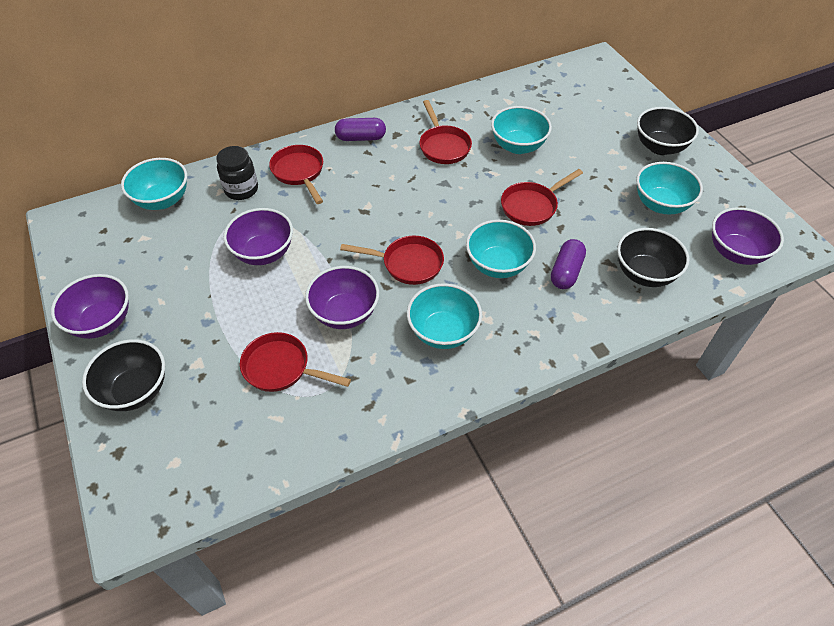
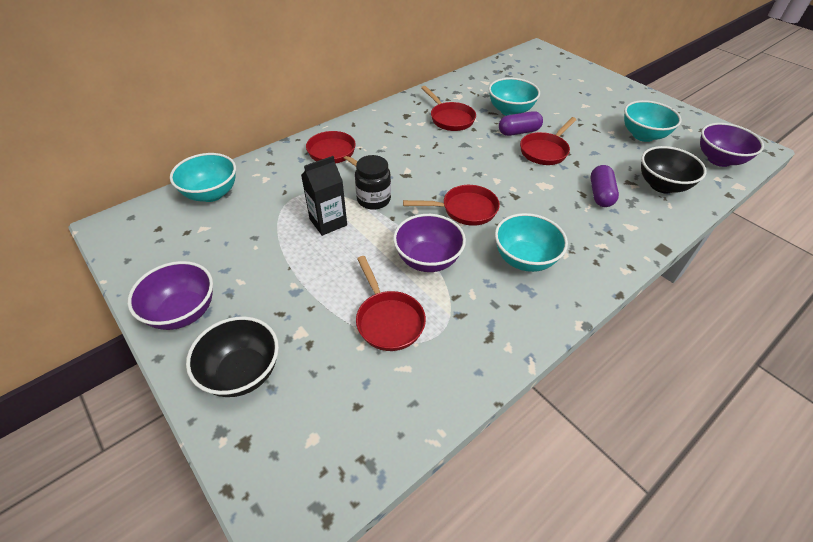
camera: 15 degrees left, 5 degrees down
black jar [216,146,258,200] -> black jar moved to [355,155,391,210]
purple bowl [224,208,293,265] -> black carton [301,156,347,236]
red pan [240,332,351,392] -> red pan turned 120 degrees counterclockwise [356,256,426,351]
purple capsule [335,118,386,141] -> purple capsule moved to [499,111,543,136]
turquoise bowl [466,220,536,278] -> none
black bowl [637,107,699,155] -> none

